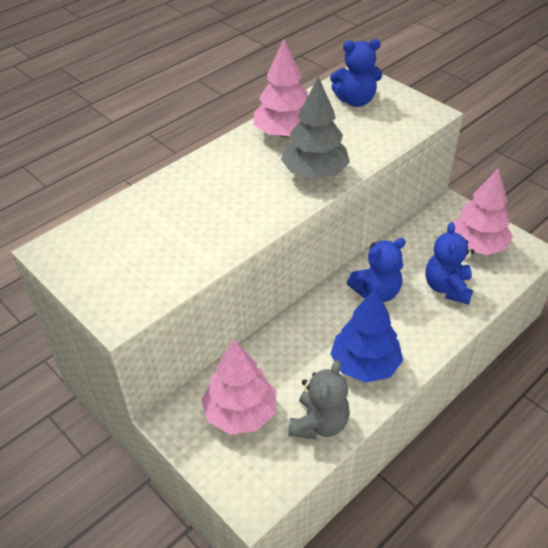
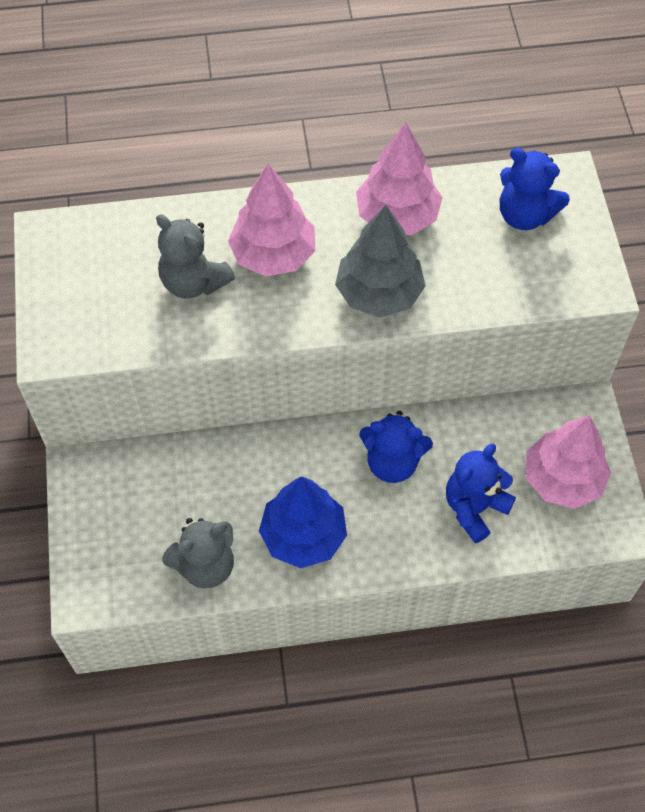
camera: 35 degrees right, 15 degrees up
pink tree [201,339,276,434] -> pink tree moved to [228,164,315,276]
none -> grey teddy bear [156,214,235,299]

